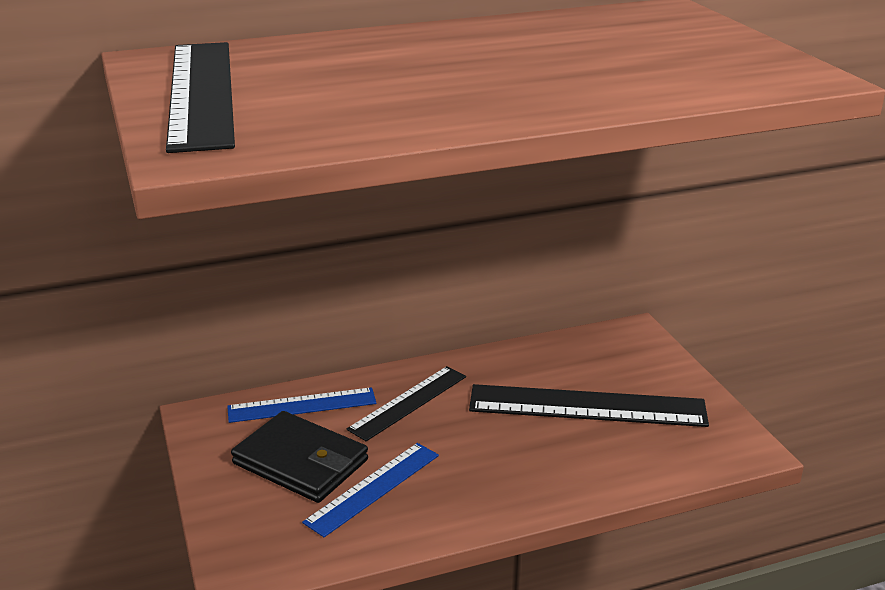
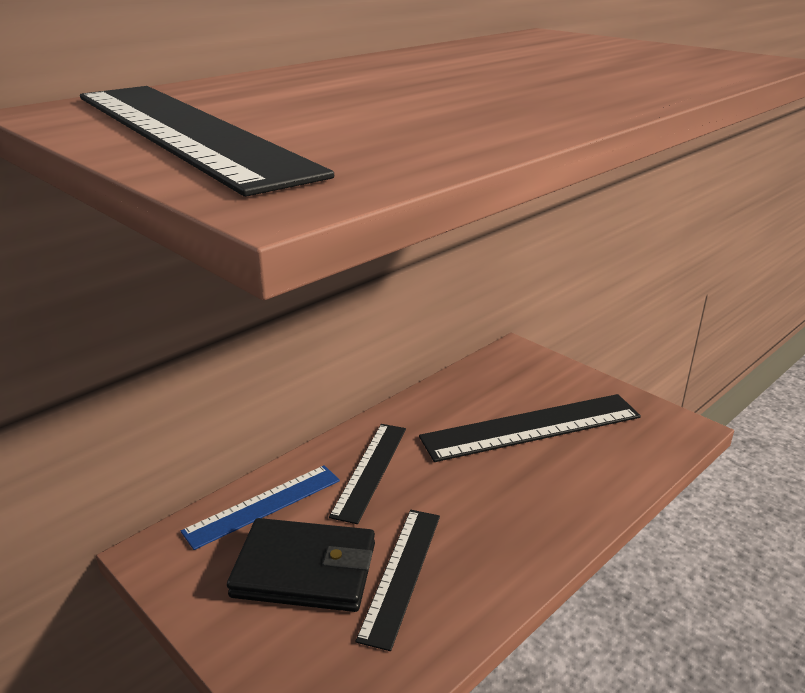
camera: 25 degrees left, 0 degrees up
blue ruler [302,443,439,537] -> black ruler [356,510,440,651]

